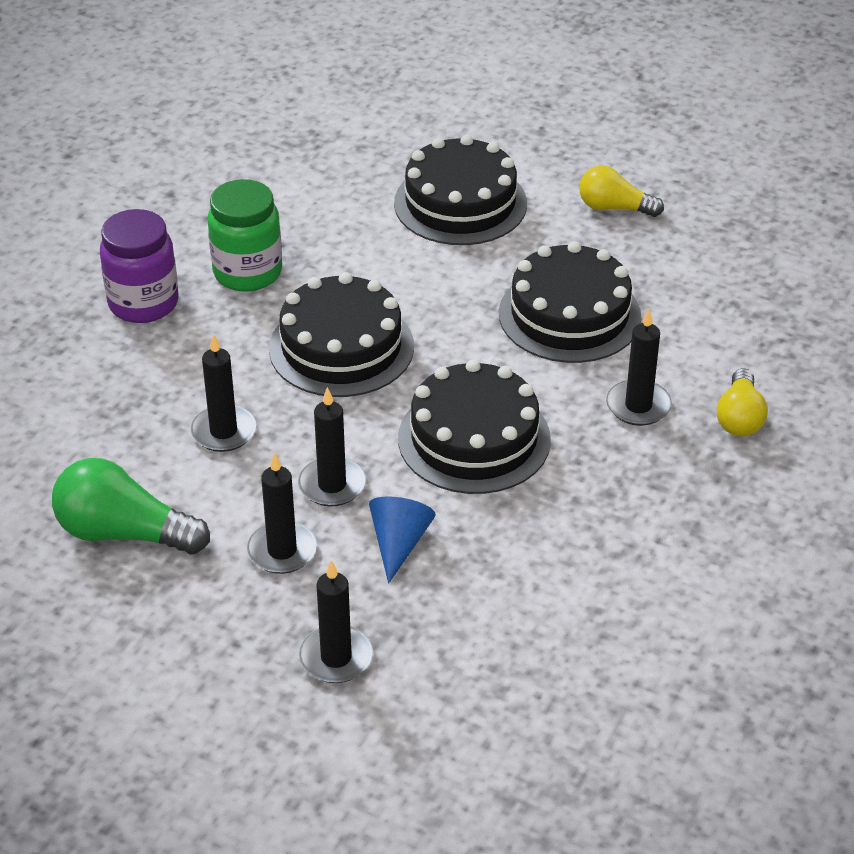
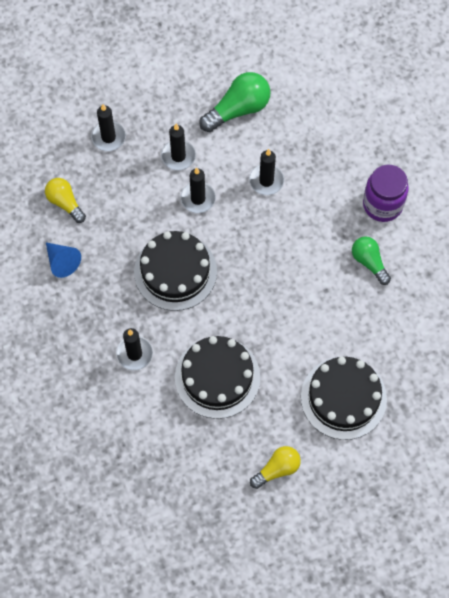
camera: 130 degrees right, 25 degrees up
green jar [207,179,282,292] -> green light bulb [352,236,391,285]
black cake [269,272,414,397] -> none
blue cone [369,496,436,584] -> blue cone moved to [46,243,81,278]
yellow light bulb [717,368,768,436] -> yellow light bulb moved to [45,178,86,223]

